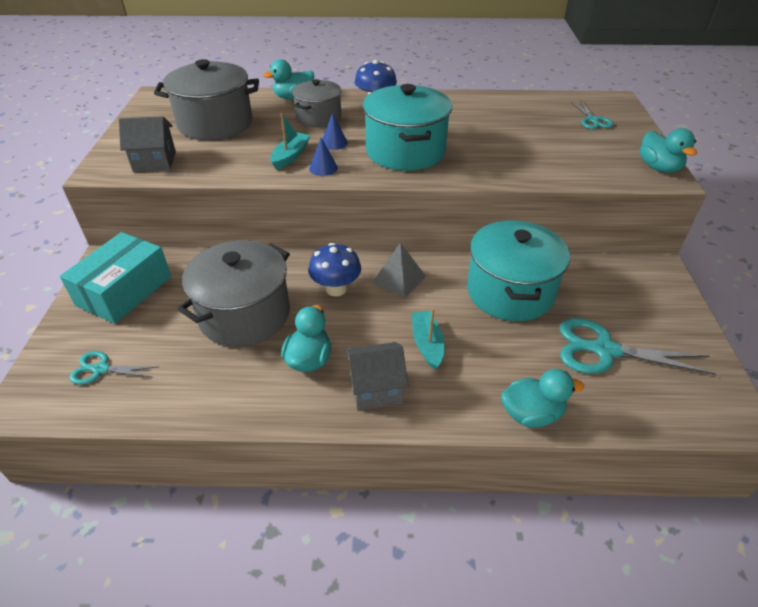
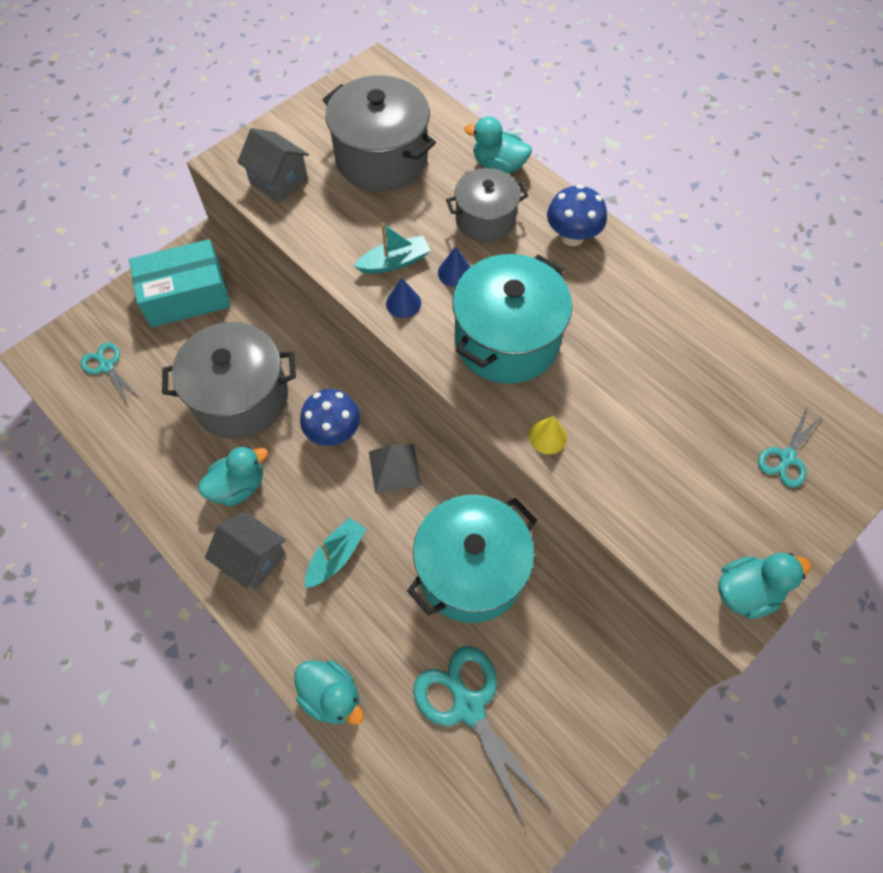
camera: 45 degrees right, 20 degrees up
turquoise duck [639,128,697,173] -> turquoise duck turned 135 degrees counterclockwise [718,553,811,619]
none -> yellow cone [529,416,567,454]

